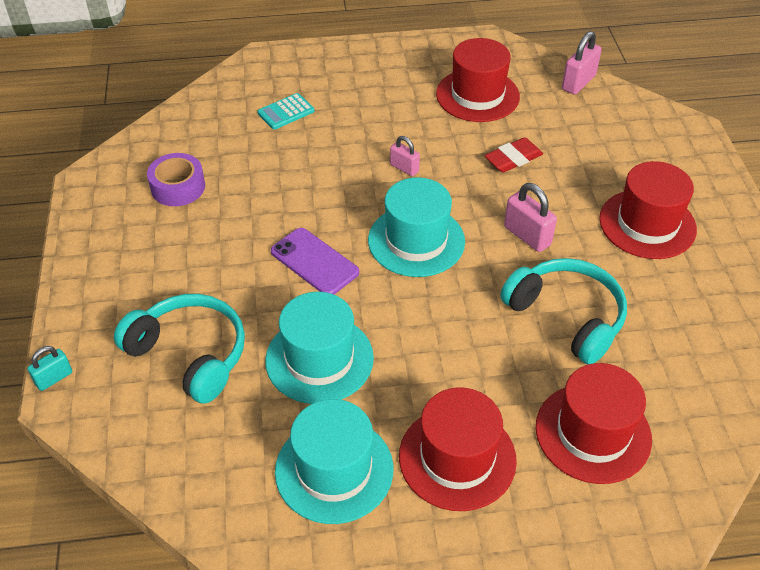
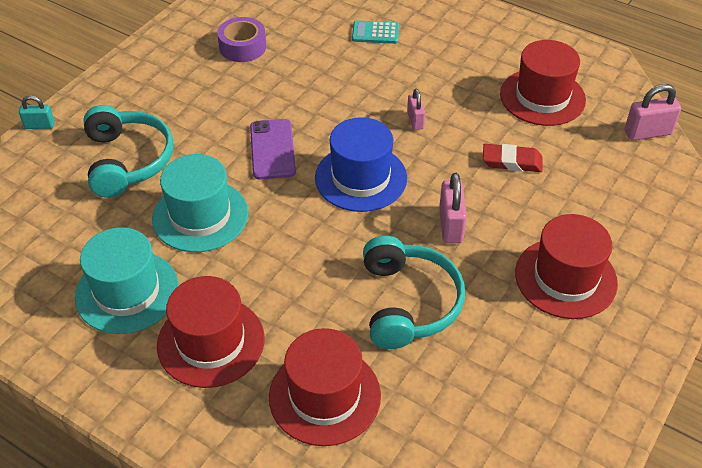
camera: 40 degrees right, 0 degrees up
turquoise hat [368,177,465,277] -> blue hat [315,117,407,212]

